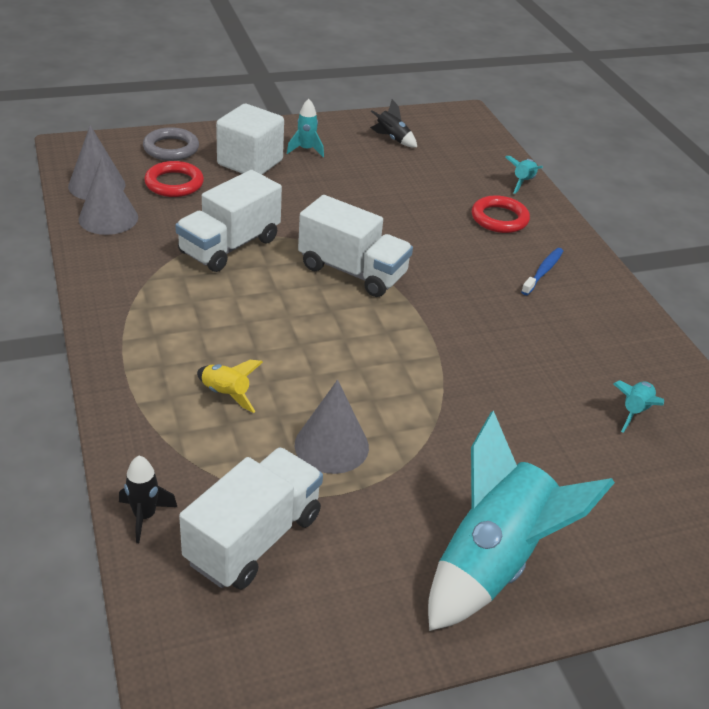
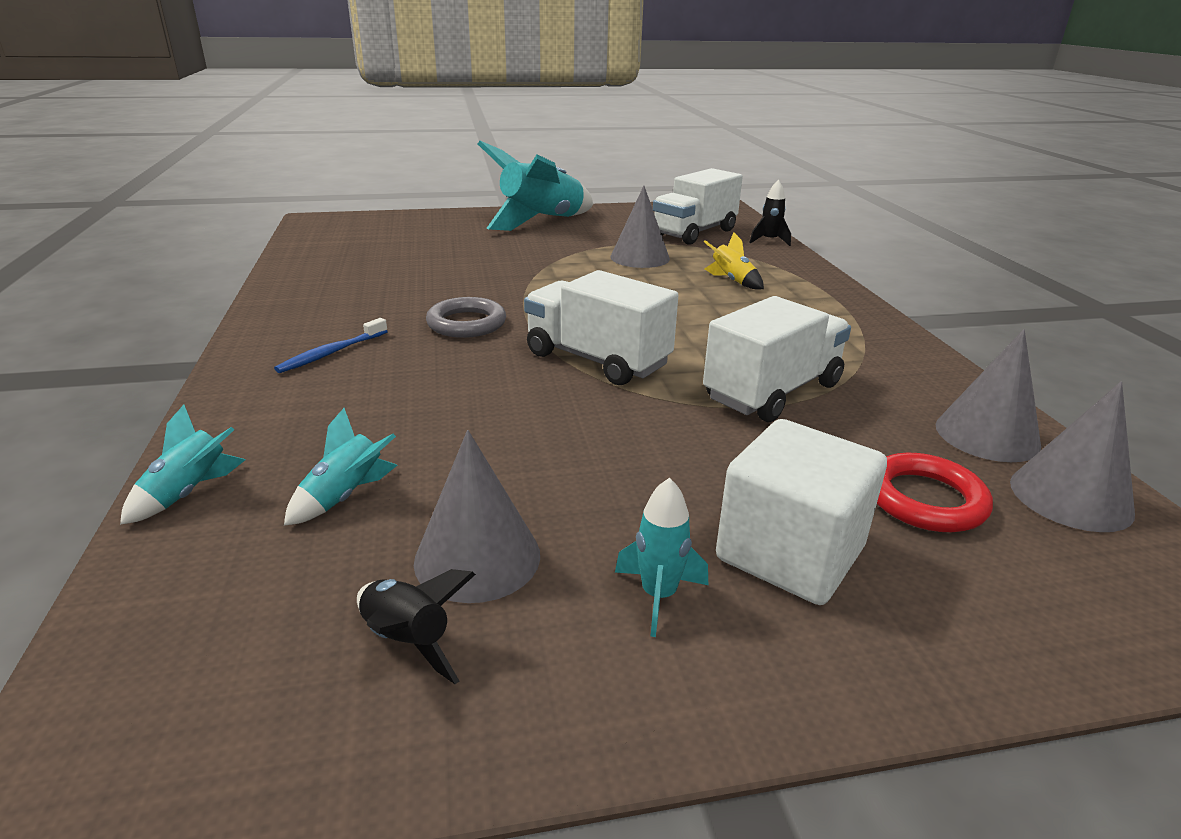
camera: 170 degrees left, 10 degrees down
grey ring [143,127,199,161] -> grey ring moved to [426,297,506,338]
red ring [472,195,530,233] -> none
turquoise rocket [614,380,664,433] -> turquoise rocket moved to [284,408,397,526]
none -> grey cone [414,430,540,603]

